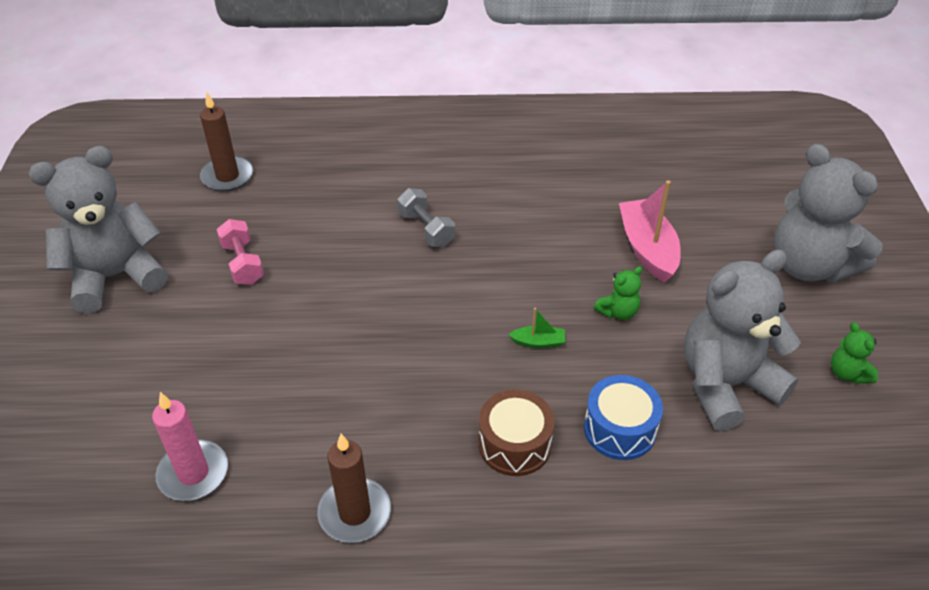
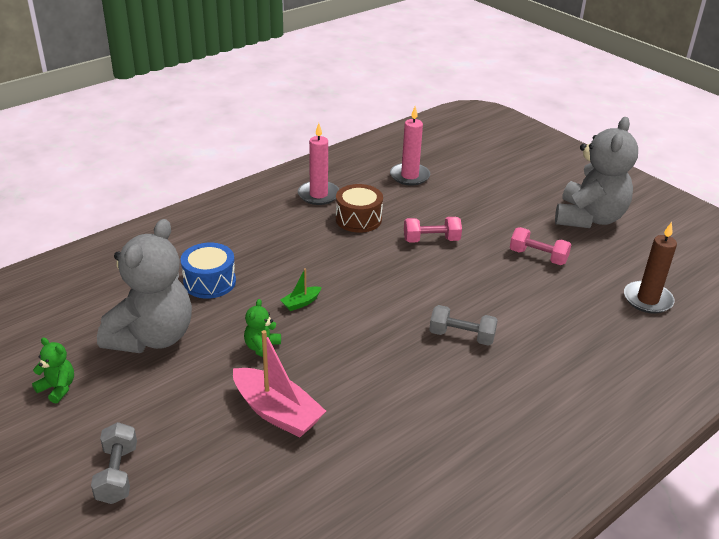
camera: 140 degrees right, 10 degrees down
brown candle [317,434,391,543] -> pink candle [298,123,340,205]
brown drum [479,390,555,476] -> brown drum moved to [336,184,383,233]
grey teddy bear [774,144,882,283] -> grey dumbbell [91,422,137,504]
none -> pink dumbbell [404,217,462,243]

